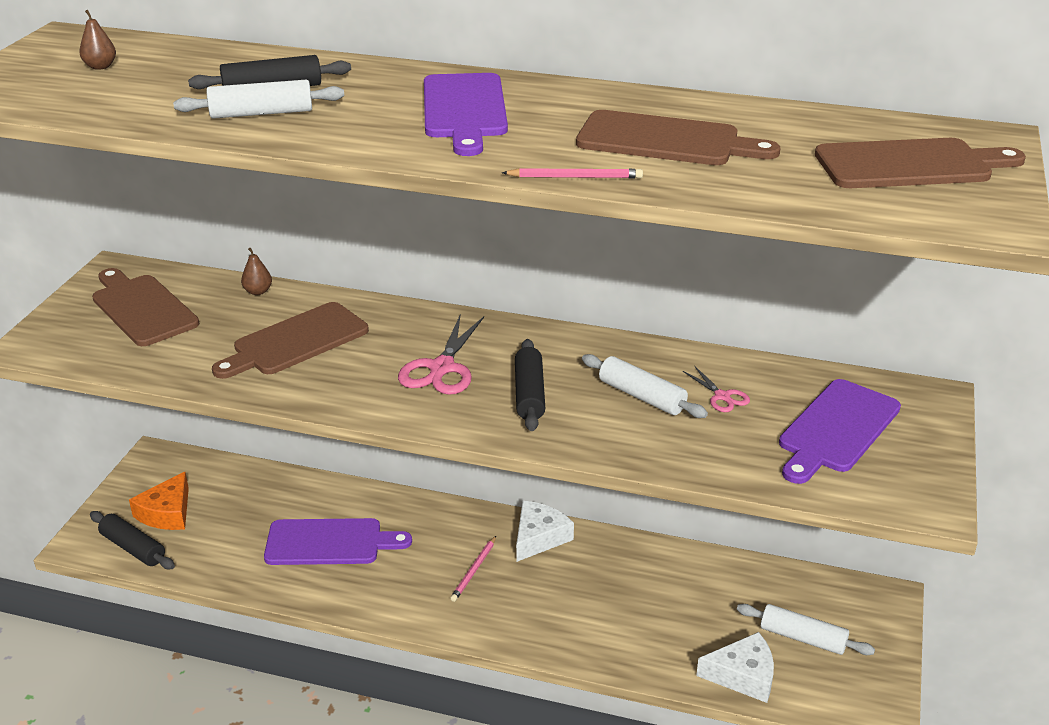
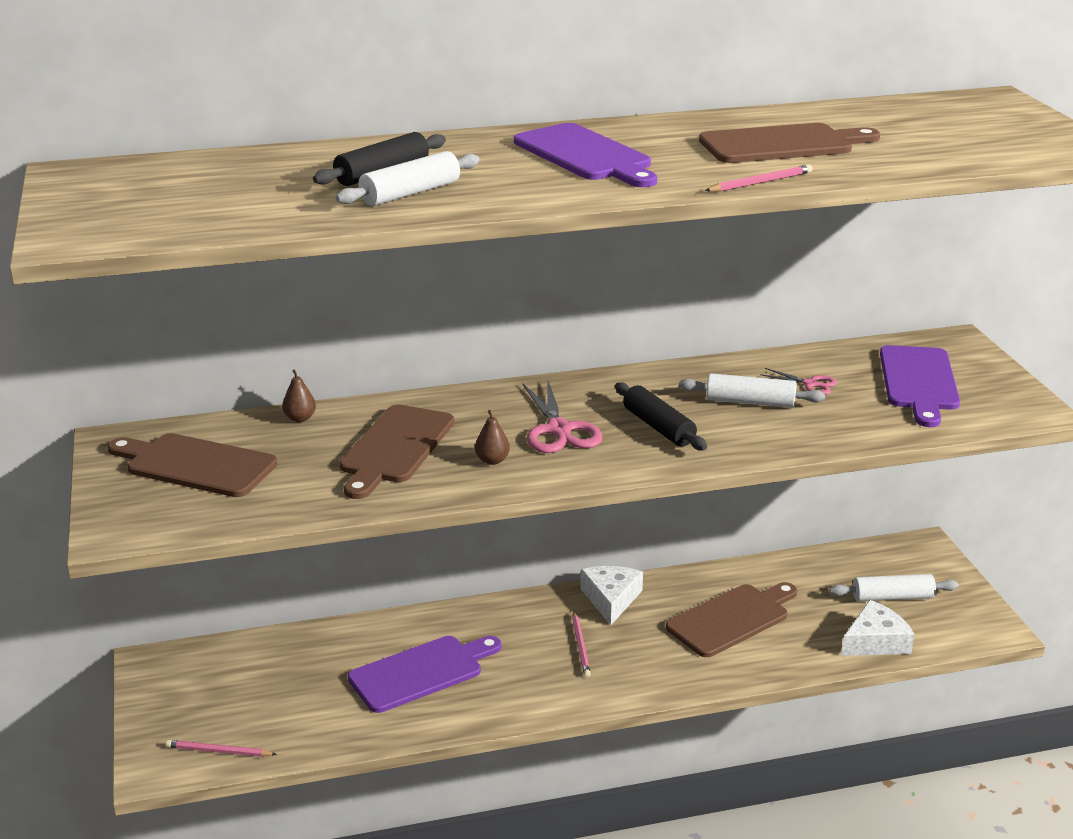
camera: 30 degrees left, 5 degrees down
brown pear [79,10,116,70] -> brown pear moved to [475,410,510,465]
black rolling pin [90,511,175,569] -> pink pencil [165,740,277,757]
orange cheese [129,472,189,530] -> none
brown cutting board [815,138,1026,188] -> brown cutting board moved to [666,582,797,657]

